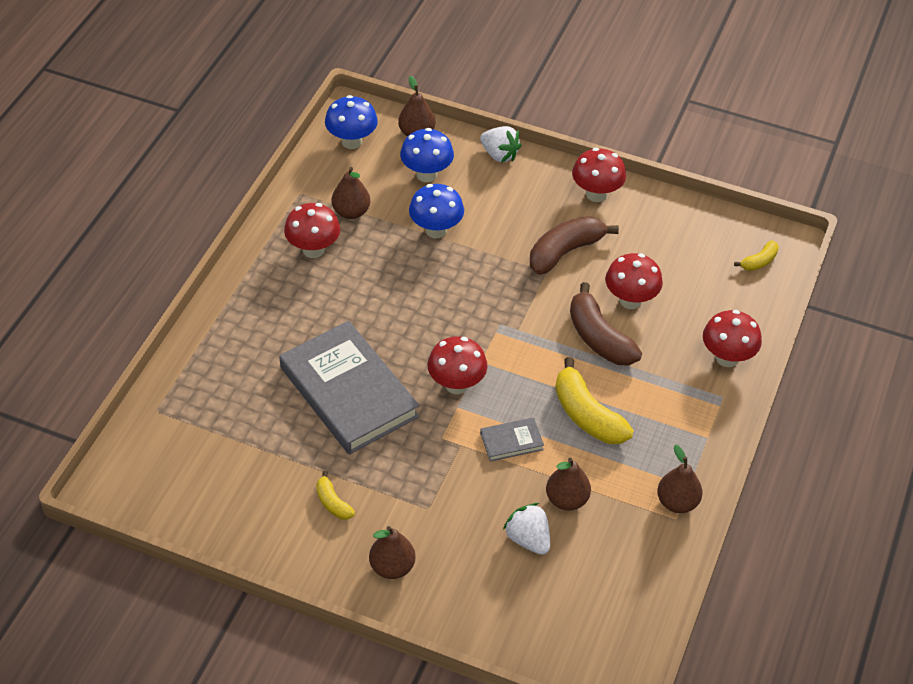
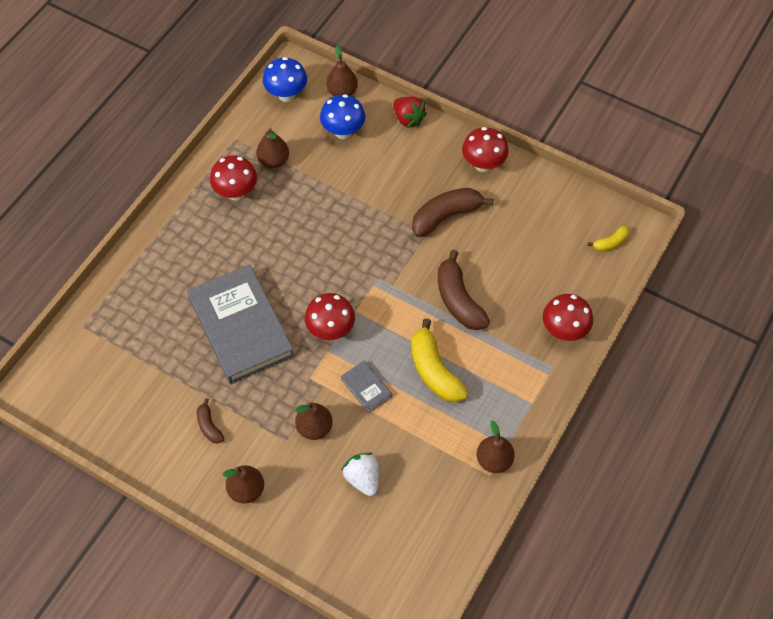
camera: 10 degrees right, 10 degrees up
yellow banana [316,471,355,519] -> brown banana [197,398,224,444]
blue mushroom [409,184,464,239] -> none
white strawberry [480,126,522,163] -> red strawberry [393,97,427,128]
grey book [480,417,544,462] -> grey book turned 60 degrees clockwise [341,361,392,413]
brown pear [546,458,591,511] -> brown pear moved to [295,403,333,440]
red mushroom [605,253,663,309] -> none

